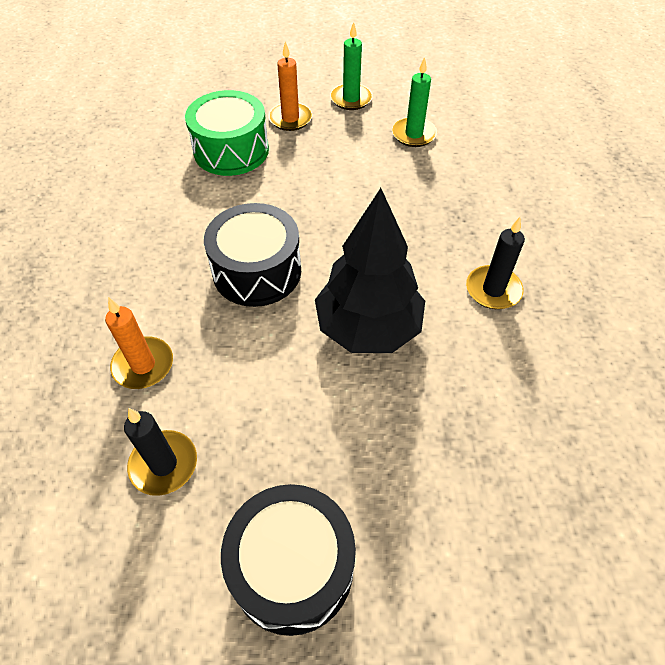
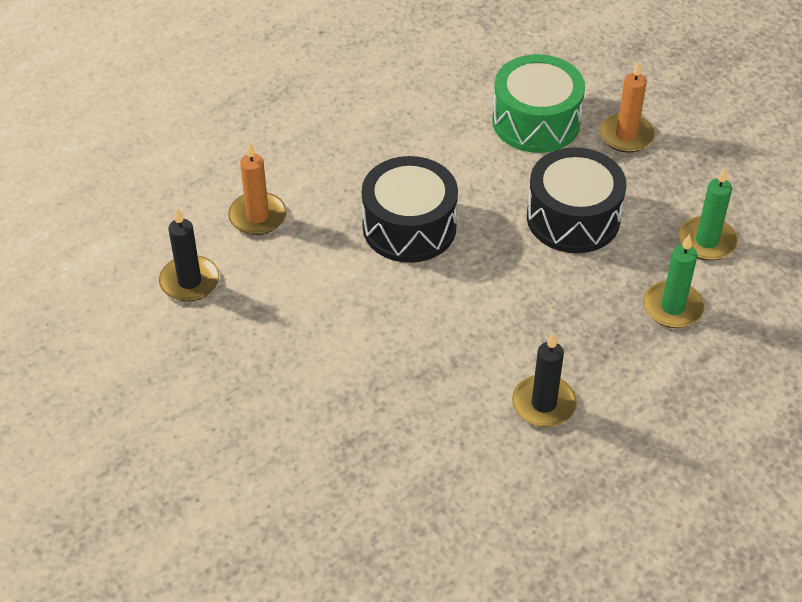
camera: 55 degrees right, 5 degrees down
black drum [221,484,356,636] -> black drum moved to [527,147,626,253]
black tree [315,188,425,353] -> none
green candle [330,22,373,110] -> green candle moved to [643,234,705,328]

